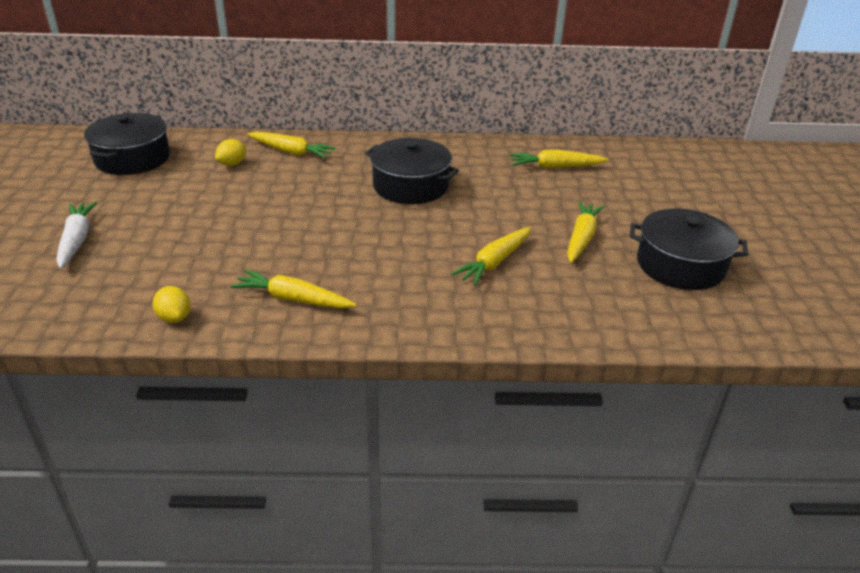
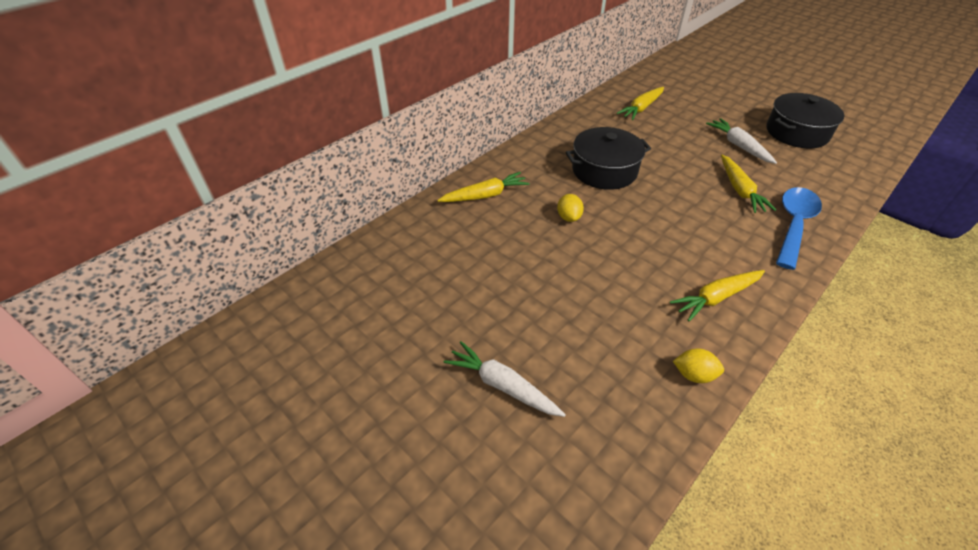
camera: 45 degrees left, 10 degrees up
black pot [84,113,170,175] -> none
yellow lemon [215,139,246,166] -> yellow lemon moved to [557,194,584,222]
yellow carrot [567,201,605,263] -> white carrot [706,118,777,164]
none -> blue spoon [776,187,822,270]

